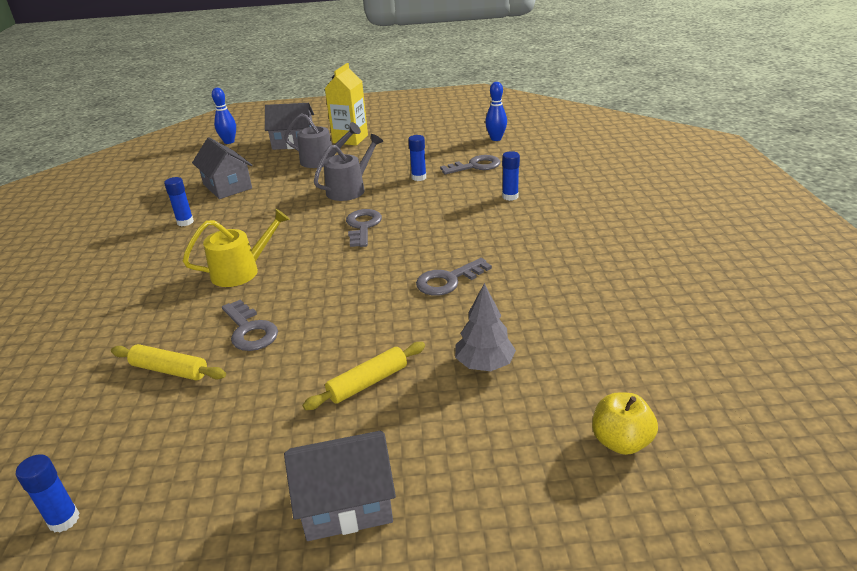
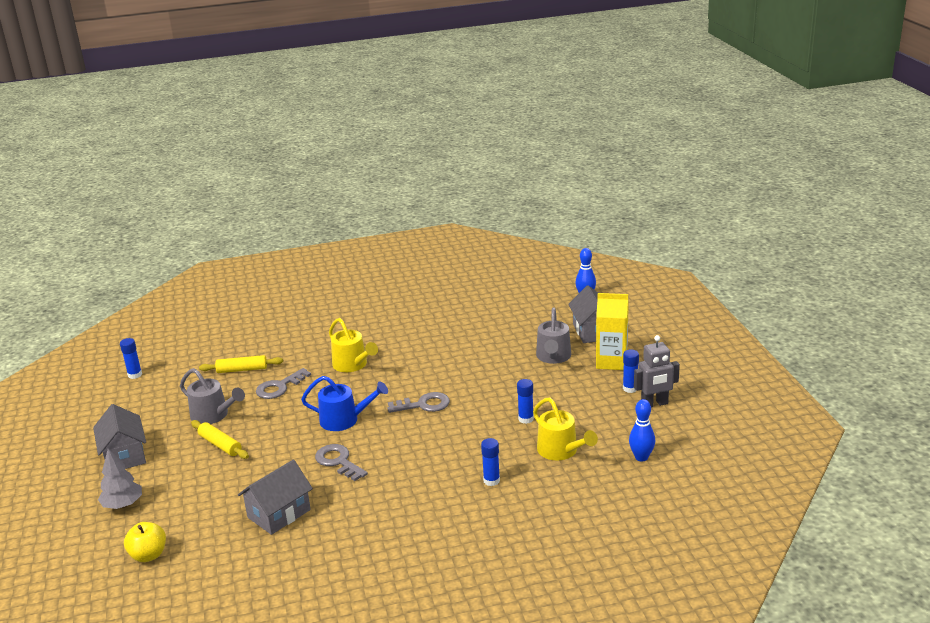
camera: 80 degrees right, 5 degrees down
yellow rolling pin [111,344,226,380] -> yellow rolling pin turned 75 degrees clockwise [199,355,283,373]
blue glue stick [164,177,194,226] -> blue glue stick moved to [623,349,639,393]
grey house [192,137,253,199] -> grey house moved to [238,460,313,535]
grey watering can [314,134,383,201] -> grey watering can moved to [180,368,245,424]
grey key [440,155,500,175] -> yellow watering can [533,398,598,460]
grey tree [455,283,516,371] -> grey tree moved to [98,448,142,509]
none -> blue watering can [301,376,388,431]
none -> grey robot [634,335,680,408]

